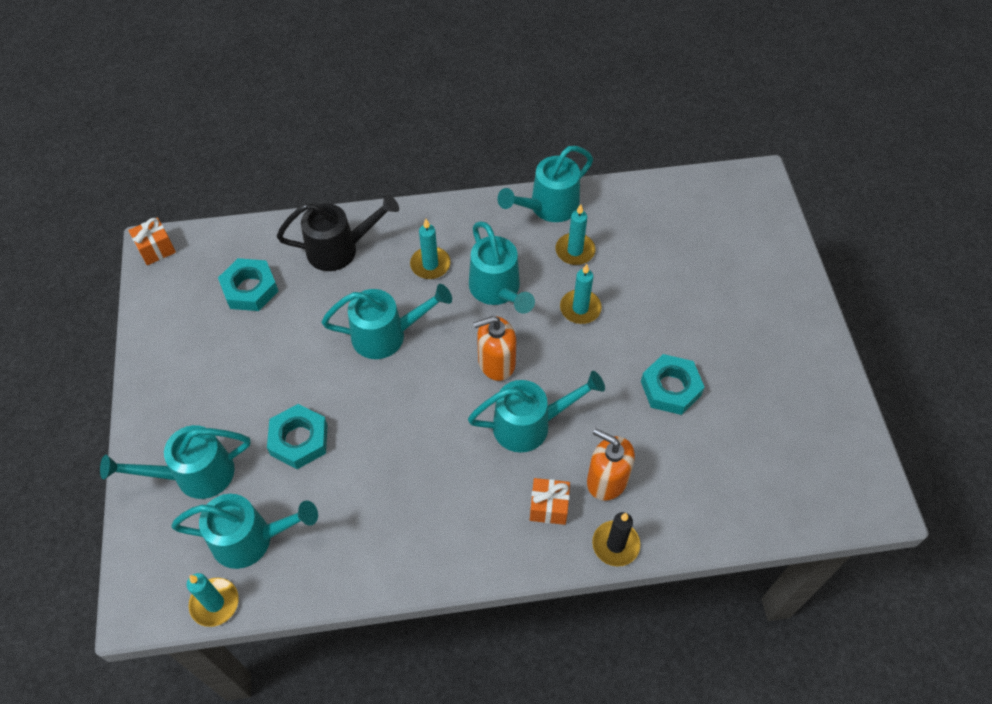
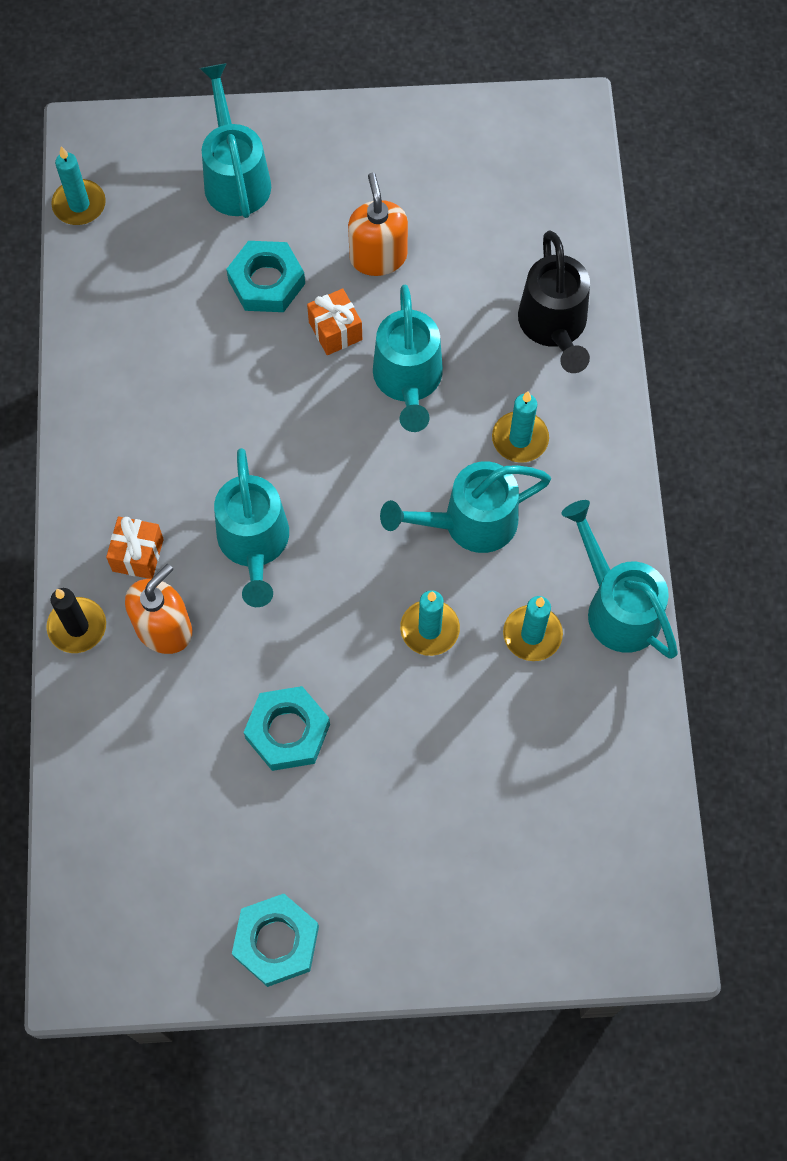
camera: 95 degrees right, 10 degrees up
orange gift [128,217,176,265] -> orange gift moved to [307,288,362,355]
turquoise watering can [171,494,318,569] -> none
turquoise nut [218,258,279,311] -> turquoise nut moved to [232,894,319,987]
orange soap dispenser [473,316,516,381] -> orange soap dispenser moved to [348,173,408,276]

